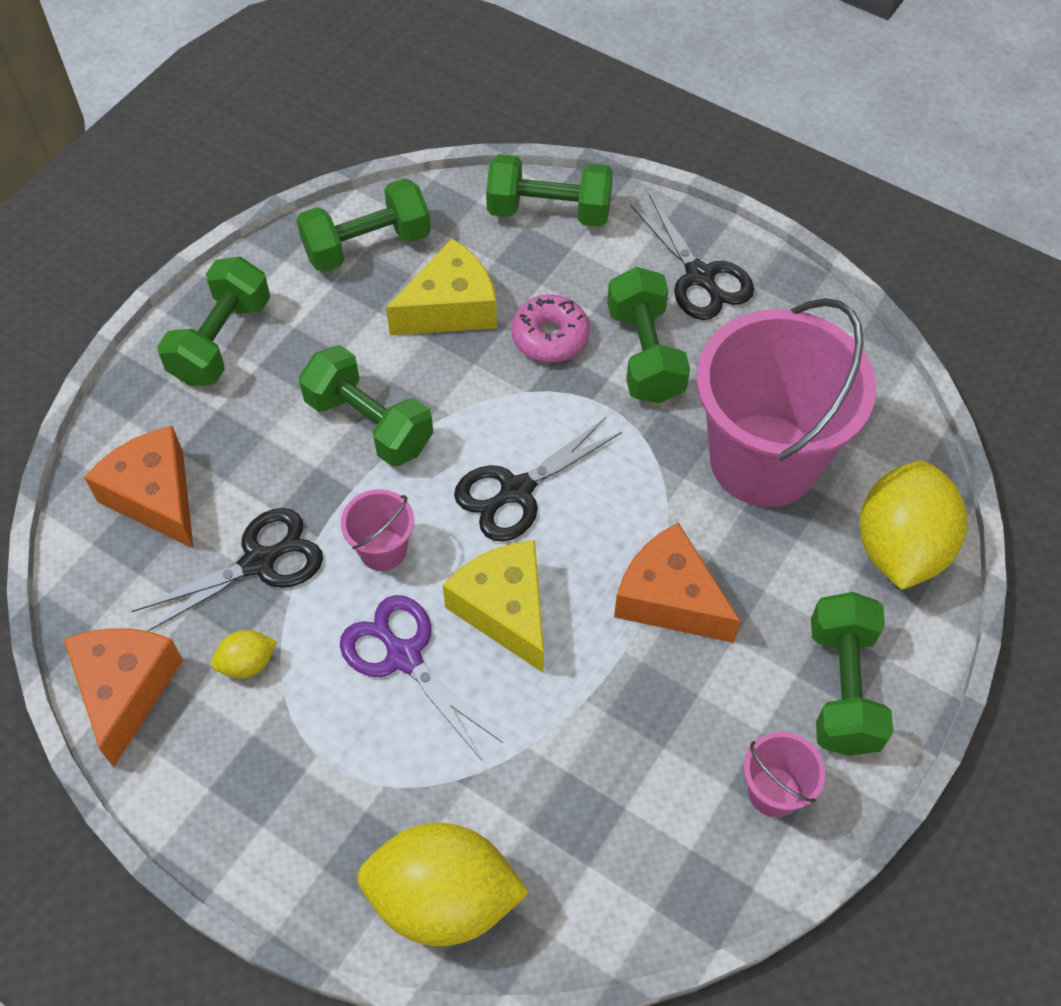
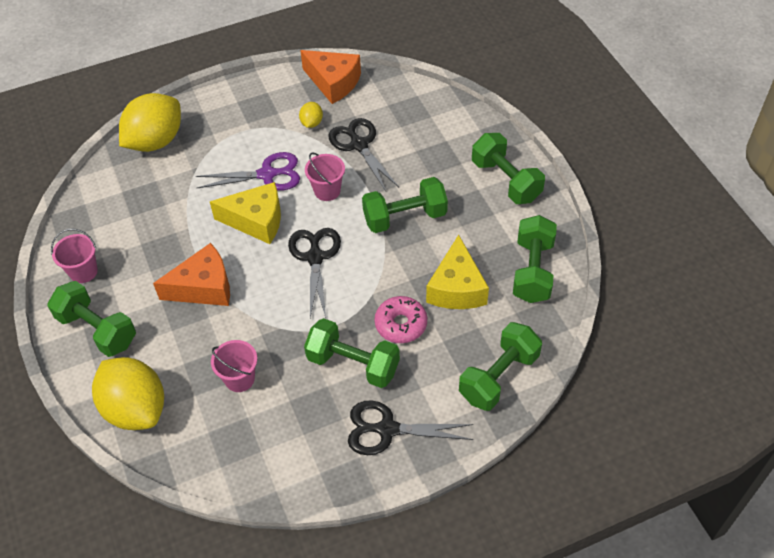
camera: 125 degrees right, 5 degrees down
orange cheese [84,426,194,549] -> none
black scissors [132,508,323,631] -> black scissors turned 150 degrees clockwise [329,118,399,191]
pink bucket [697,298,876,507] -> pink bucket [211,340,257,392], size x0.42

